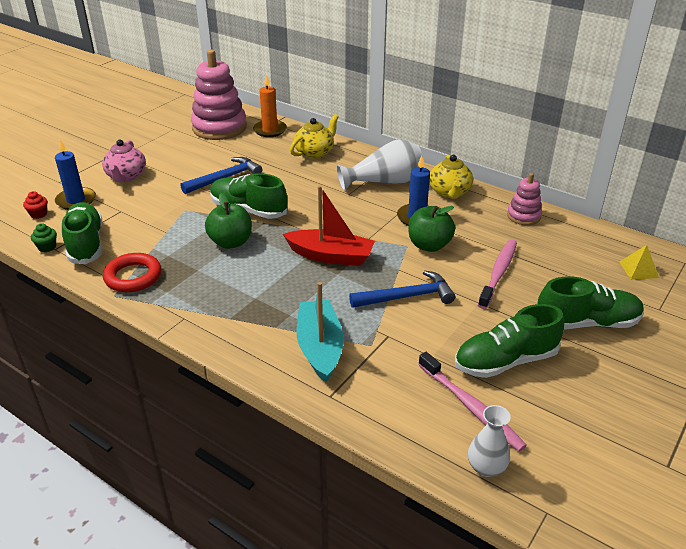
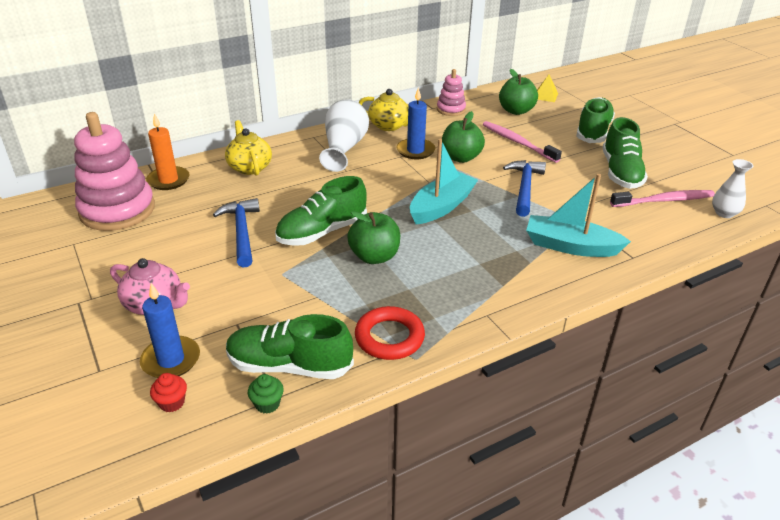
camera: 65 degrees left, 0 degrees up
red boat [283,186,375,266] -> turquoise boat [410,139,478,224]
none -> green apple [499,69,538,115]

